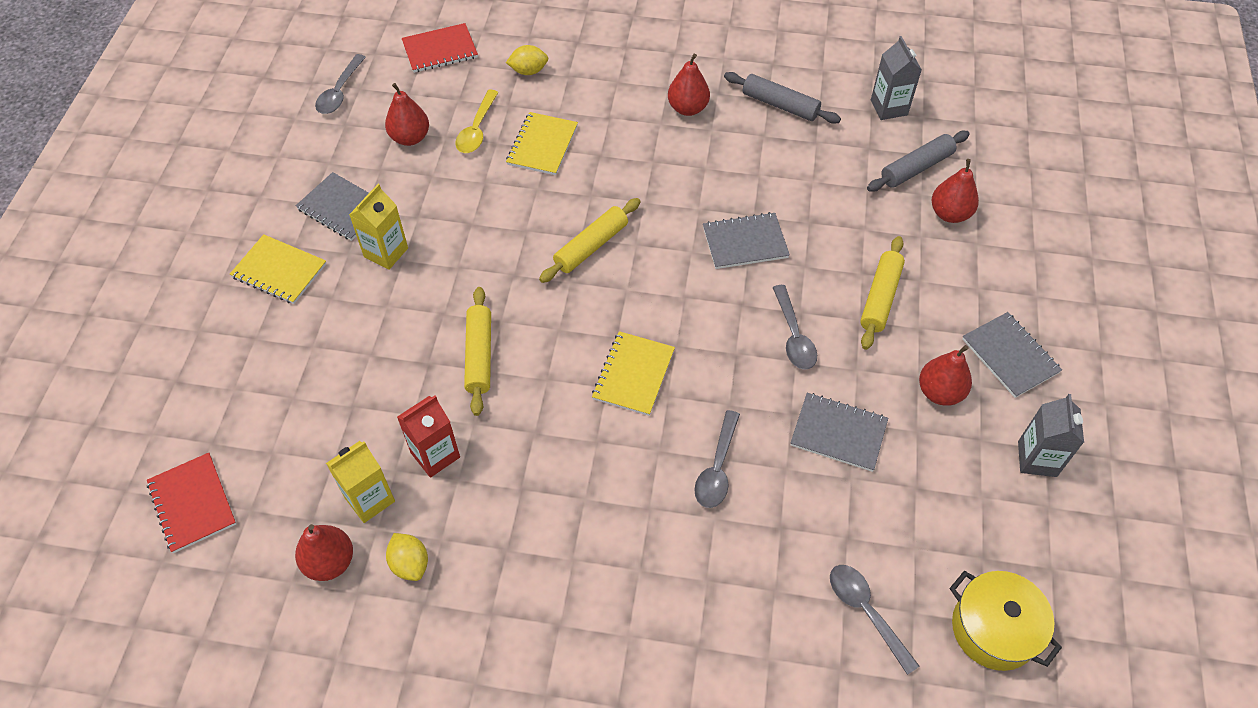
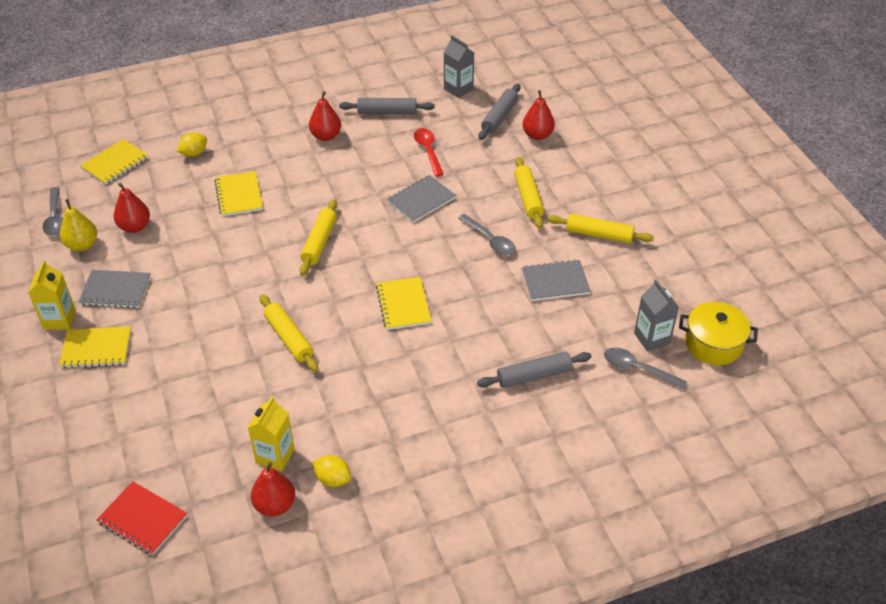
camera: 30 degrees left, 10 degrees down
yellow carton [349,184,408,270] -> yellow carton moved to [28,260,76,329]
red carton [397,395,460,478] -> none
red notebook [402,23,478,73] -> yellow notebook [80,139,149,185]
yellow spoon [455,90,499,153] -> none
grey spoon [694,410,740,508] -> none
red pear [919,345,972,406] -> yellow rolling pin [547,214,654,243]
grey notebook [962,312,1062,398] -> none
grey carton [1018,394,1084,477] -> grey carton moved to [634,279,679,352]
none -> yellow pear [60,199,97,251]
none -> red spoon [414,128,444,177]
none -> grey rolling pin [477,351,592,388]

